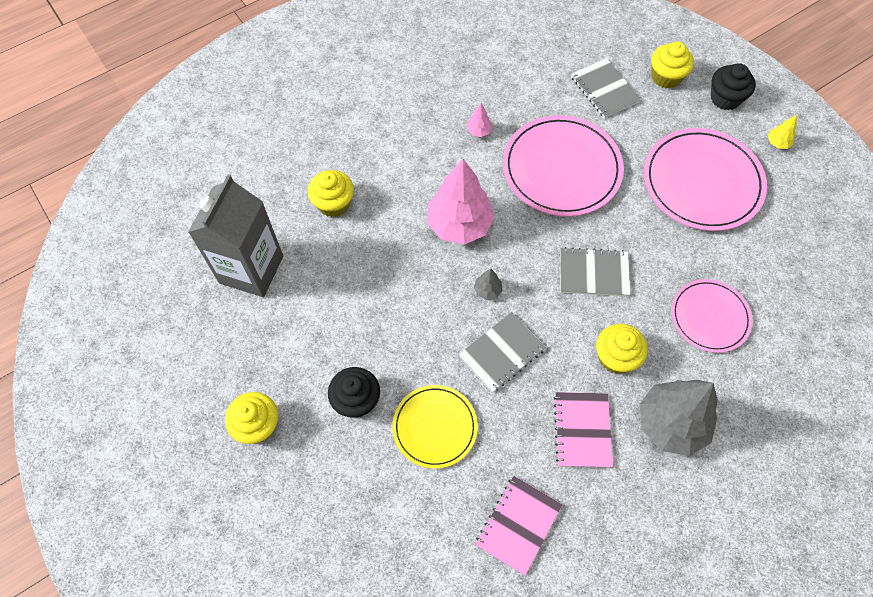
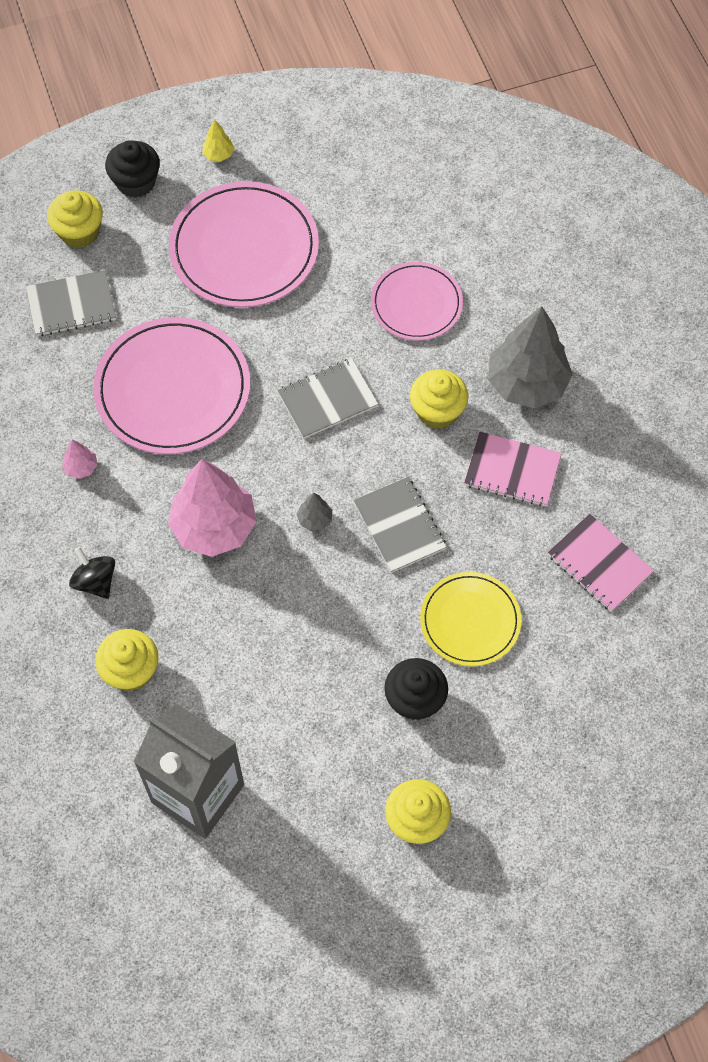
camera: 75 degrees left, 0 degrees up
grey notebook [560,247,630,297] -> grey notebook turned 45 degrees clockwise [277,358,378,439]
none -> black spinning top [69,547,115,599]

